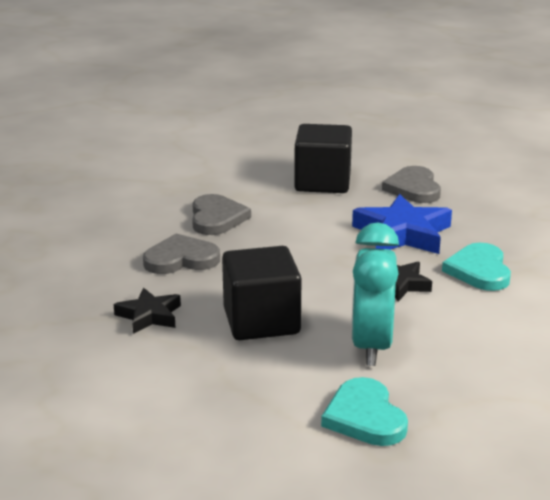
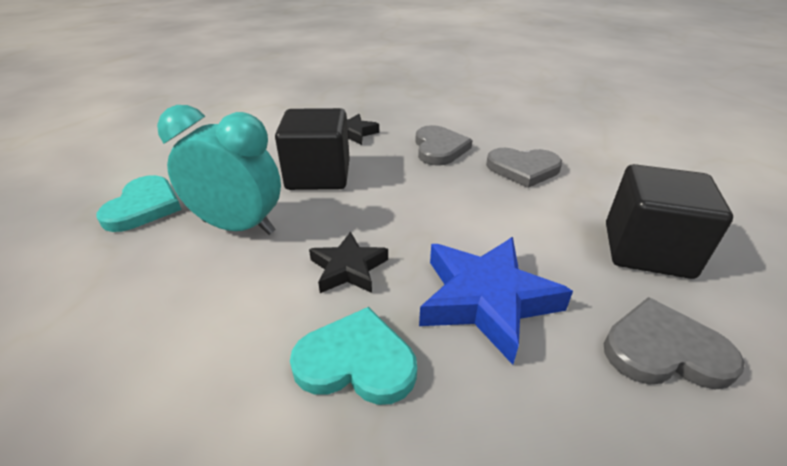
camera: 100 degrees right, 10 degrees up
turquoise heart [321,377,408,446] -> turquoise heart turned 105 degrees clockwise [96,175,182,232]

